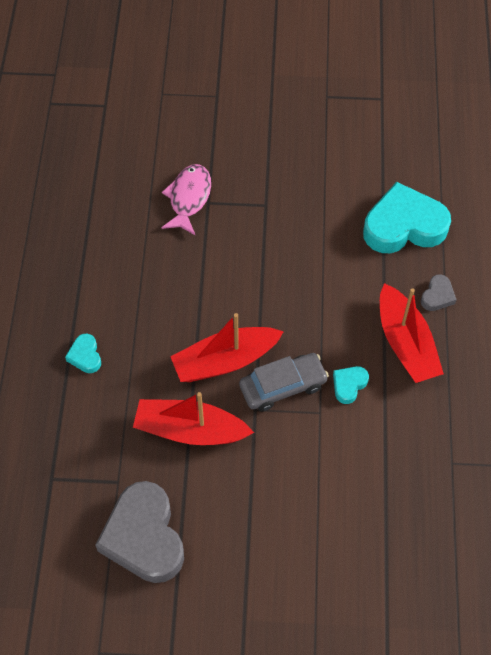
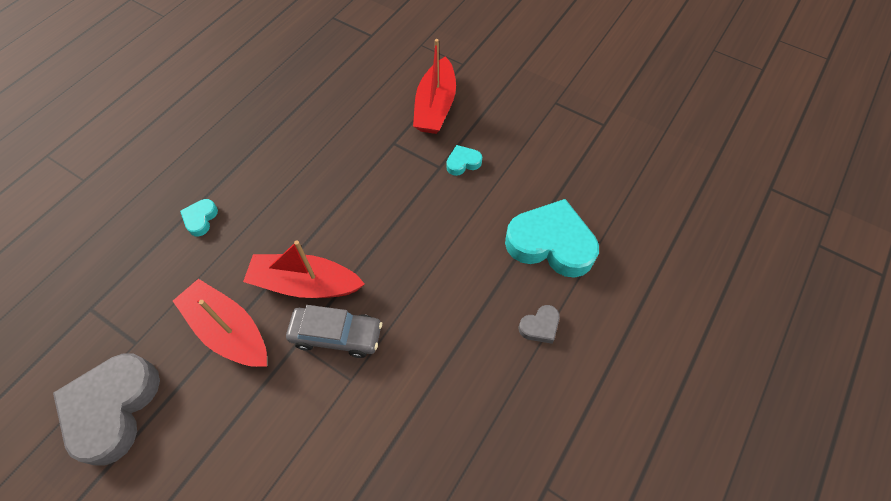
camera: 30 degrees right, 0 degrees up
pink fish [161,164,211,235] -> none
turquoise heart [333,366,369,404] -> turquoise heart moved to [446,145,482,176]
red boat [380,283,444,383] -> red boat moved to [413,39,456,134]

